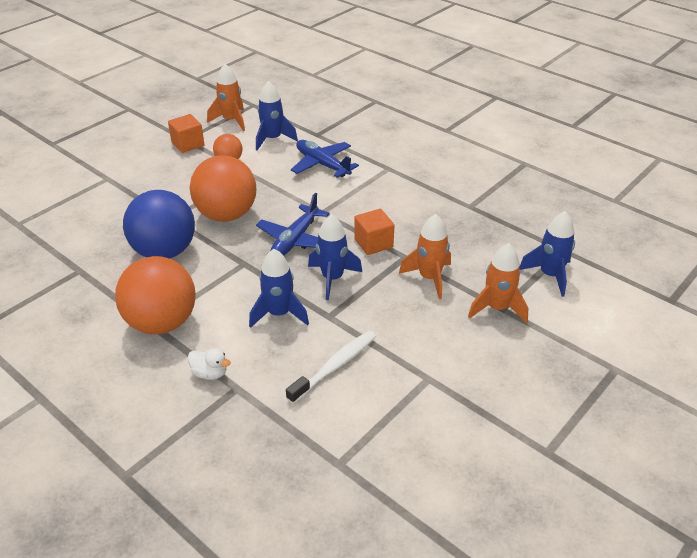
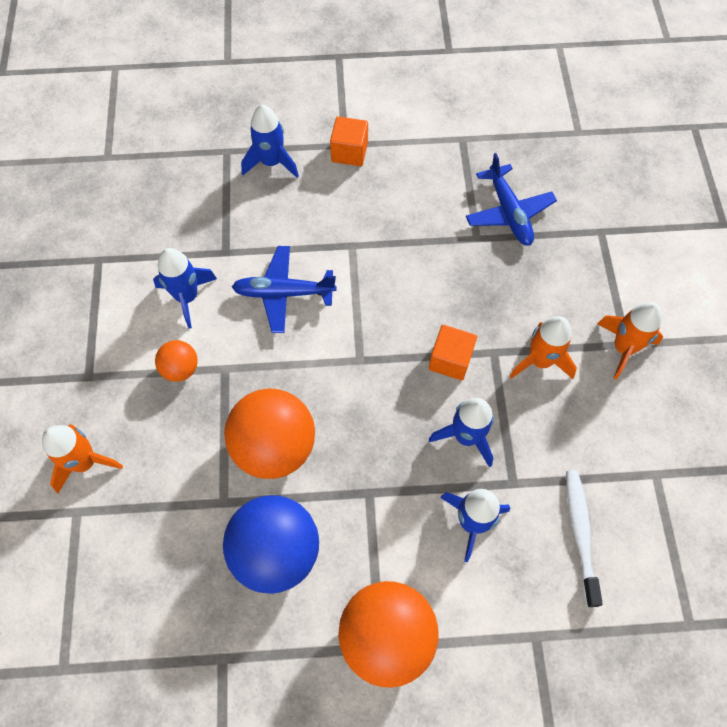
camera: 45 degrees left, 25 degrees up
orange cube [168,114,204,153] -> orange cube moved to [330,117,368,166]
white duck [188,348,231,380] -> none
orange rocket [207,64,245,131] -> orange rocket moved to [42,424,123,493]
blue plane [256,193,329,256] -> blue plane moved to [466,153,557,246]
blue rocket [520,211,575,297] -> blue rocket moved to [241,105,299,178]

